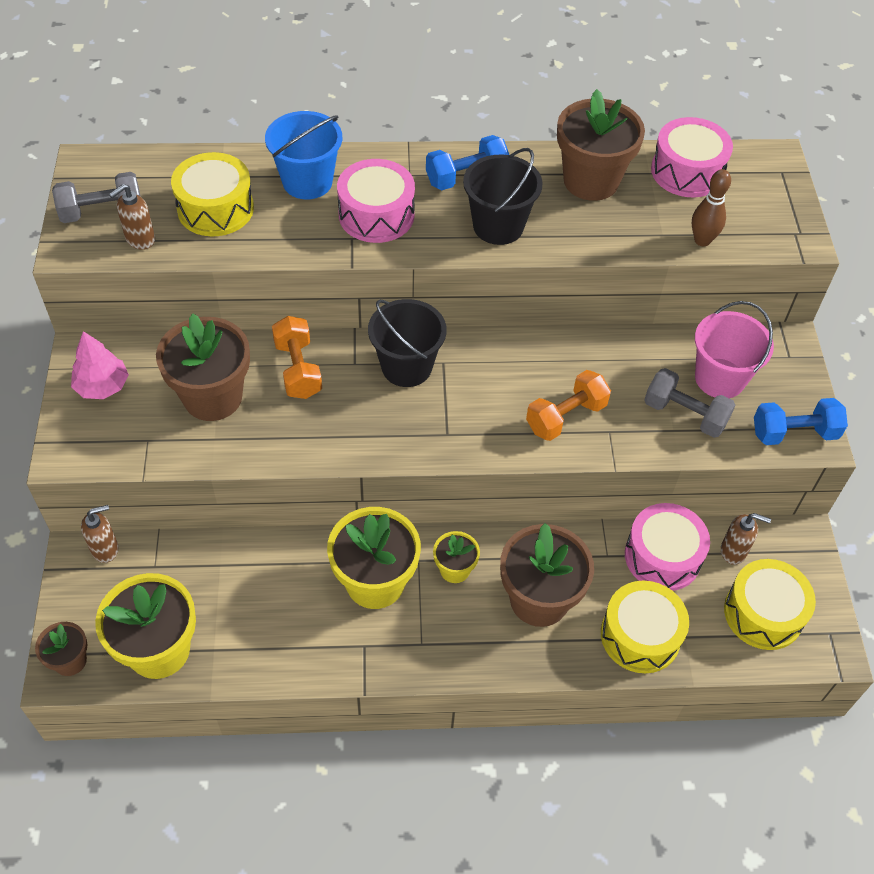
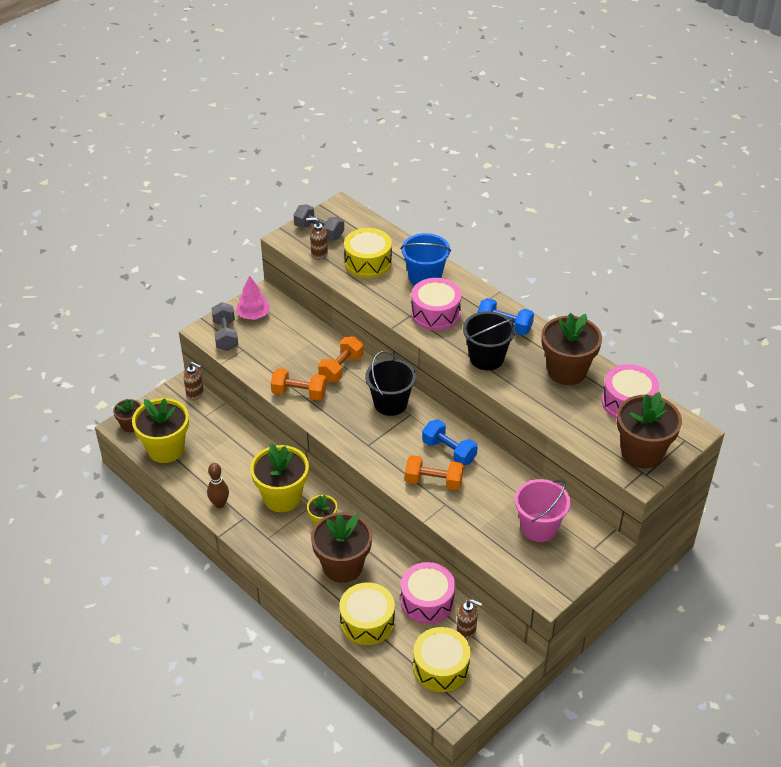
camera: 50 degrees right, 10 degrees down
brown flower pot [156,313,250,421] -> brown flower pot moved to [617,392,682,468]
grey dumbbell [645,368,735,438] -> grey dumbbell moved to [211,302,238,351]
brown bowling pin [692,169,731,246] -> brown bowling pin moved to [207,463,229,508]
brown soap dispenser [721,513,771,565] -> brown soap dispenser turned 45 degrees counterclockwise [457,599,482,639]
blue dumbbell [754,398,848,445] -> blue dumbbell moved to [422,419,478,466]
none -> orange dumbbell [271,368,327,400]

